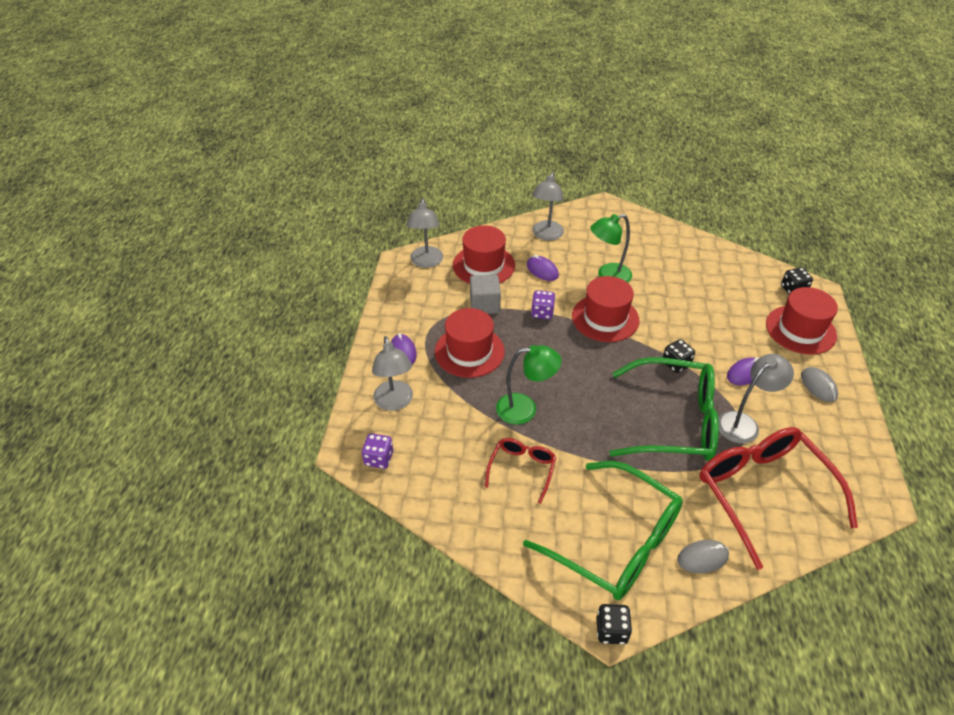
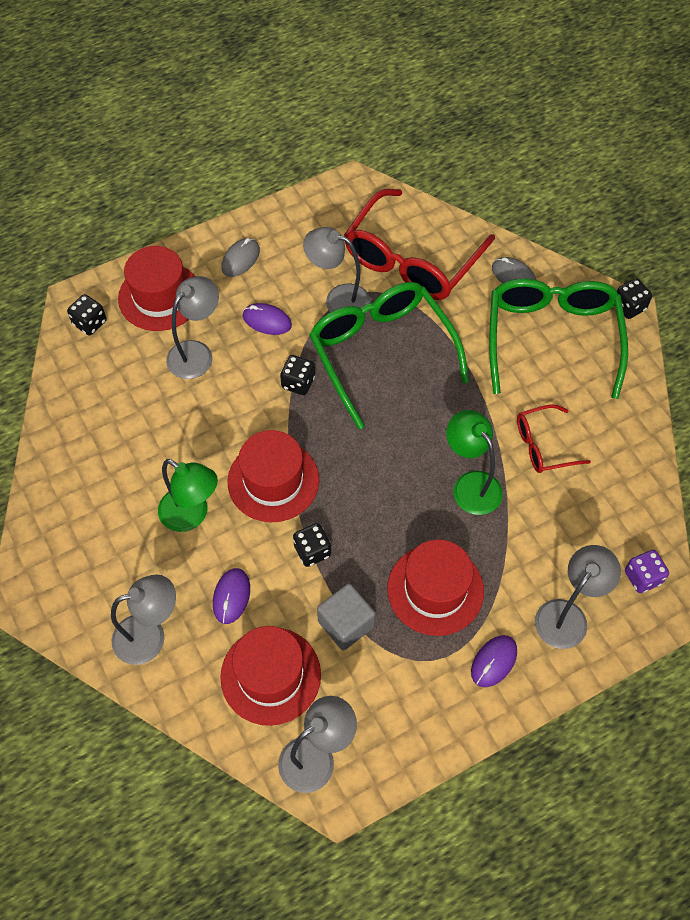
camera: 125 degrees left, 15 degrees up
purple dice [531,290,555,319] -> black dice [293,523,331,567]
none -> grey lamp [166,276,219,379]

